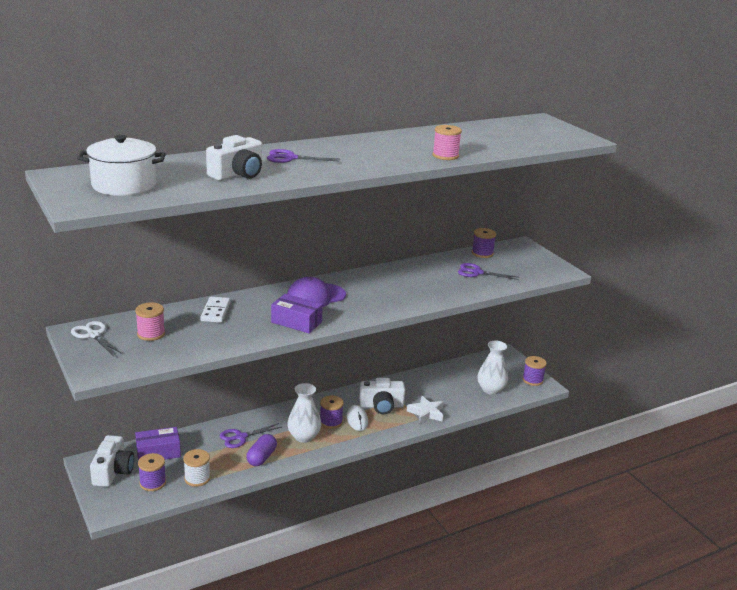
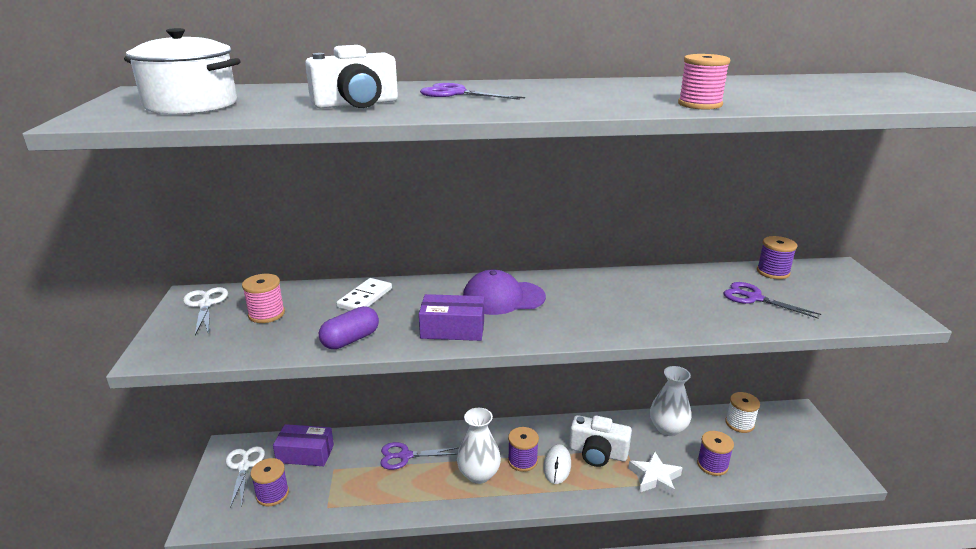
camera: 25 degrees right, 0 degrees up
white camera [90,435,134,487] -> white scissors [226,446,265,508]
white spool [183,449,210,487] -> white spool moved to [725,392,760,433]
purple capsule [246,434,277,466] -> purple capsule moved to [319,306,379,349]
purple box [271,294,323,333] -> purple box turned 45 degrees counterclockwise [419,294,484,341]
white vase [478,341,508,395] -> white vase moved to [650,366,691,436]
purple spool [522,356,547,386] -> purple spool moved to [697,431,734,476]

